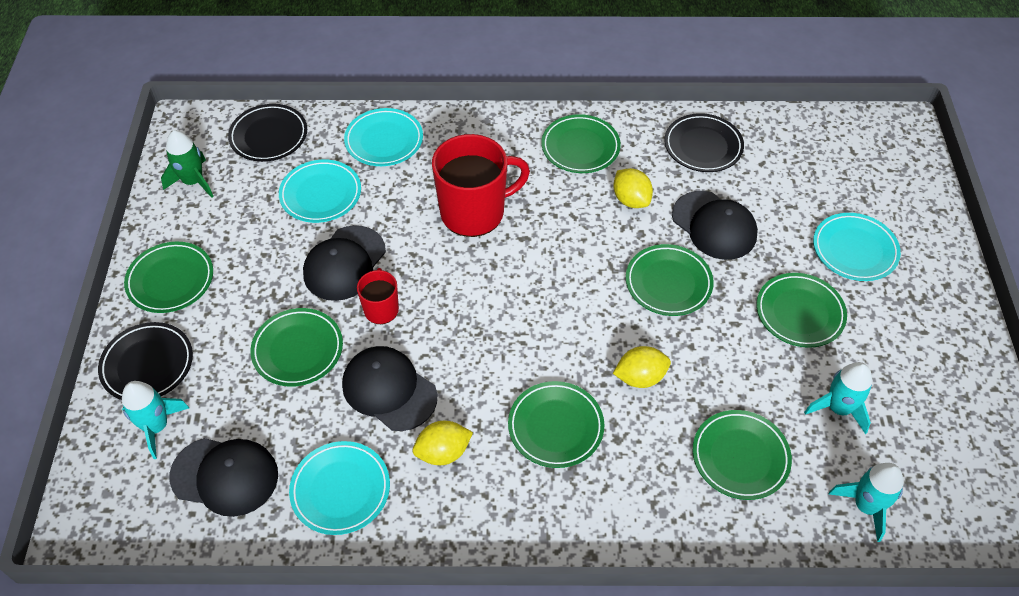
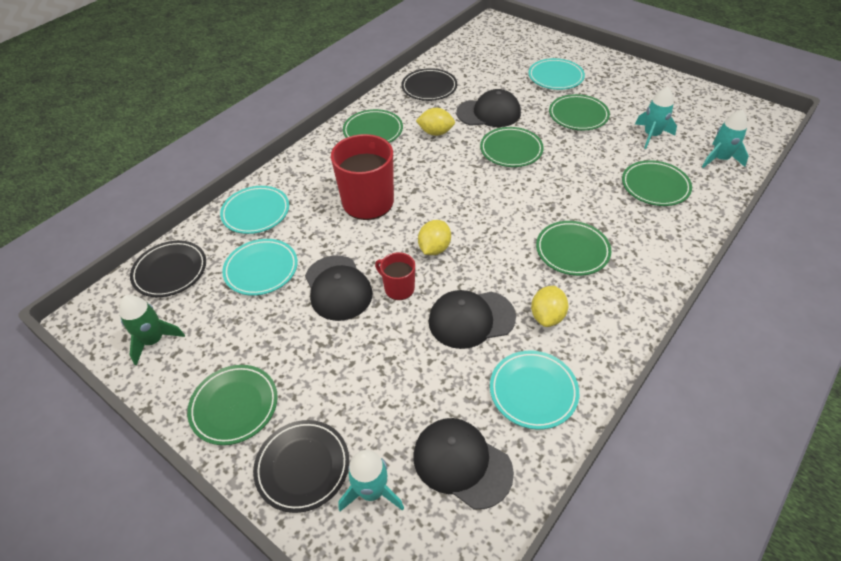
camera: 50 degrees left, 5 degrees down
black cap [170,438,278,517] -> black cap turned 105 degrees counterclockwise [413,418,514,509]
green plate [250,308,343,387] -> none
yellow lemon [613,346,671,388] -> yellow lemon moved to [418,220,451,255]

